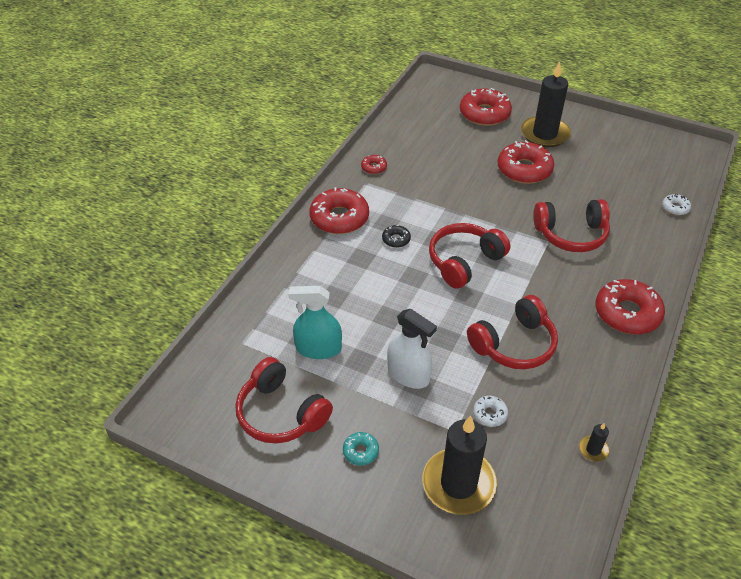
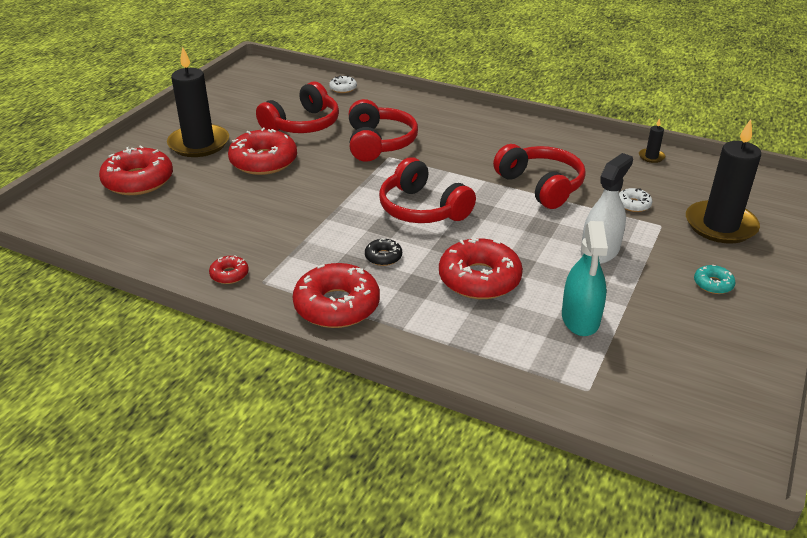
camera: 90 degrees left, 10 degrees down
red headphones [235,357,333,443] -> red headphones moved to [256,82,339,133]
red donut [595,279,665,334] -> red donut moved to [439,238,523,299]

